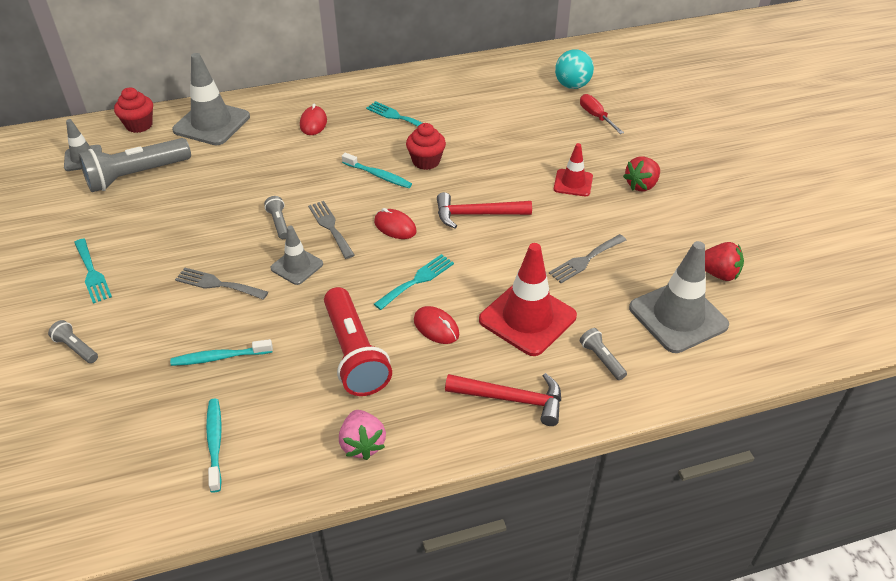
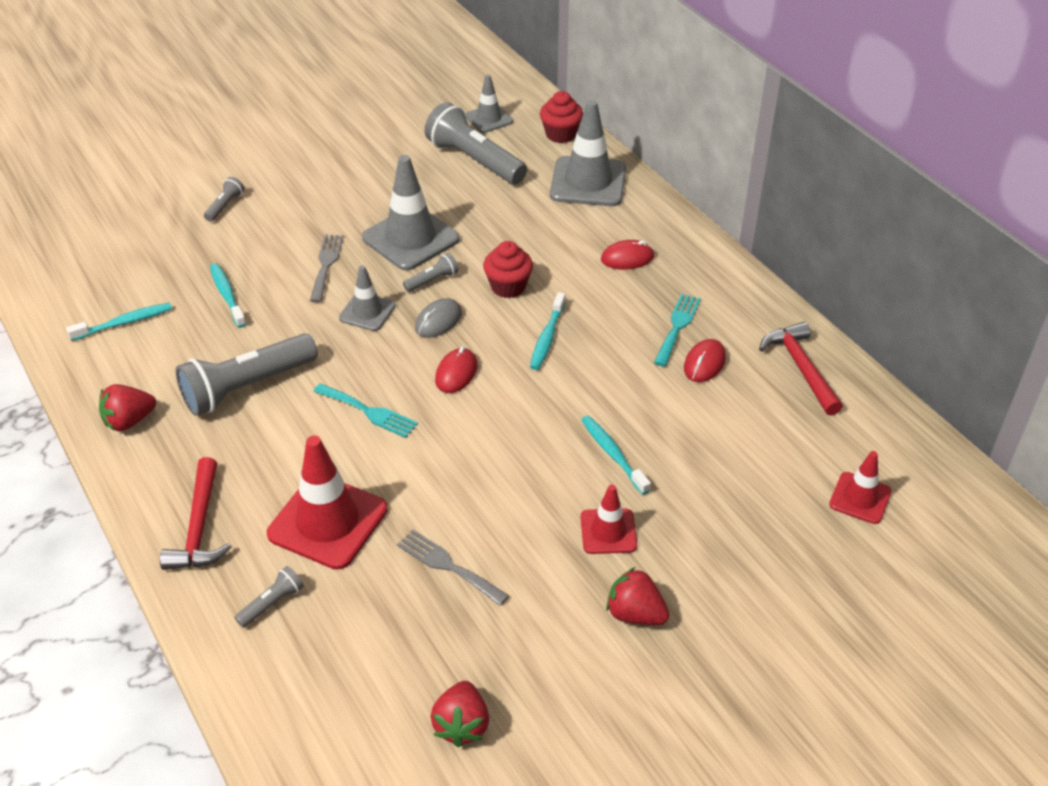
camera: 75 degrees right, 0 degrees up
turquoise fork [74,239,112,304] -> none
grey fork [308,201,355,259] -> grey mouse [415,298,462,338]
red flashlight [324,287,392,396] -> grey flashlight [175,333,318,416]
pink strawberry [339,410,386,460] -> red strawberry [99,384,156,431]
red cupcake [406,123,446,170] -> red cupcake moved to [483,241,533,298]
red mouse [414,306,460,344] -> red mouse moved to [684,339,726,382]
red hammer [437,192,532,228] -> red hammer moved to [759,322,843,416]
turquoise ball [555,49,594,89] -> red traffic cone [829,451,892,524]
red screwdriver [580,94,624,134] -> none
grey traffic cone [629,241,729,353] -> grey traffic cone moved to [362,155,460,271]
none -> turquoise toothbrush [581,415,651,495]

